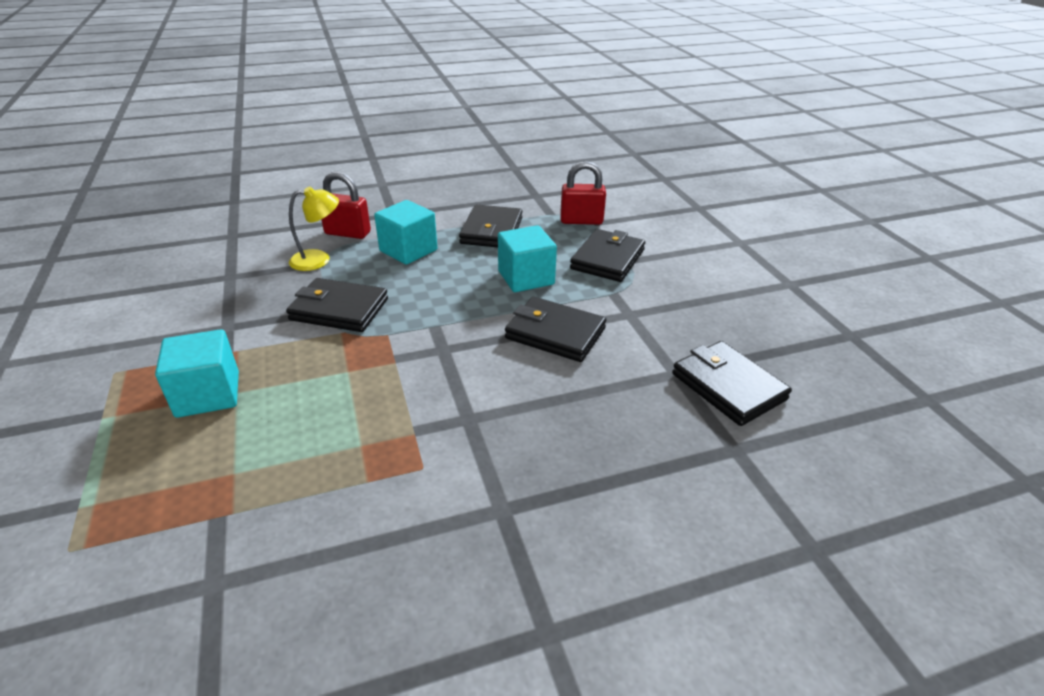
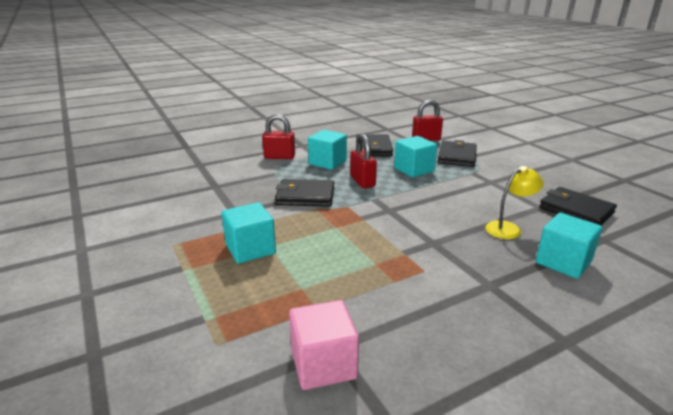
camera: 10 degrees left, 10 degrees down
yellow lamp [289,186,339,271] -> yellow lamp moved to [485,166,544,239]
black wallet [505,297,606,362] -> none
none -> pink cube [289,300,359,390]
none -> red padlock [350,134,377,188]
none -> turquoise cube [536,213,602,279]

